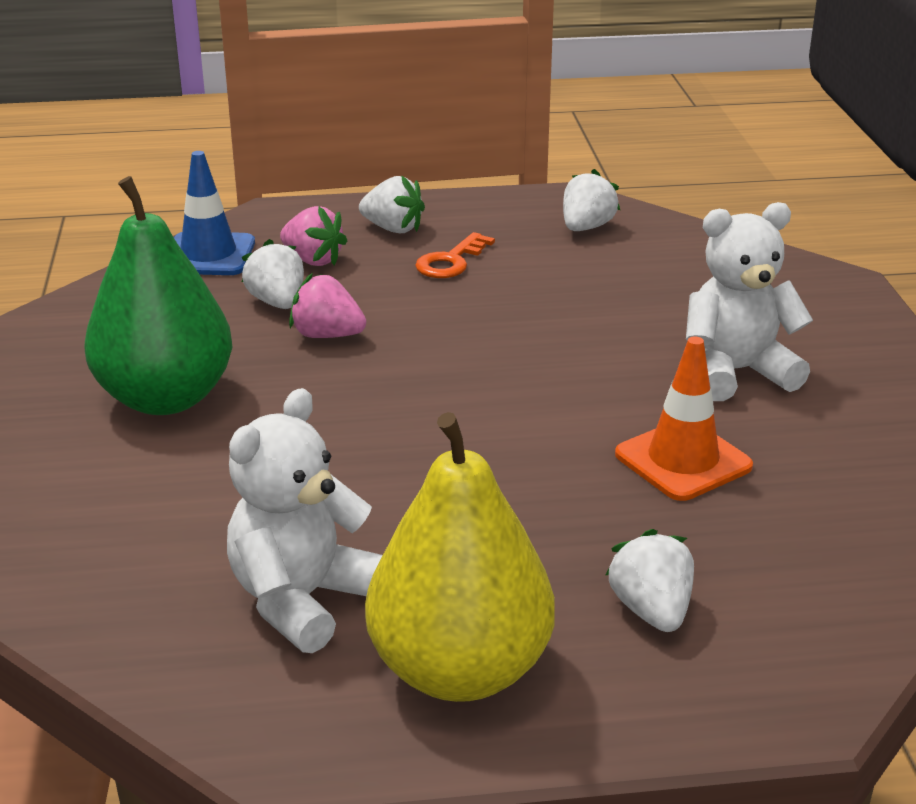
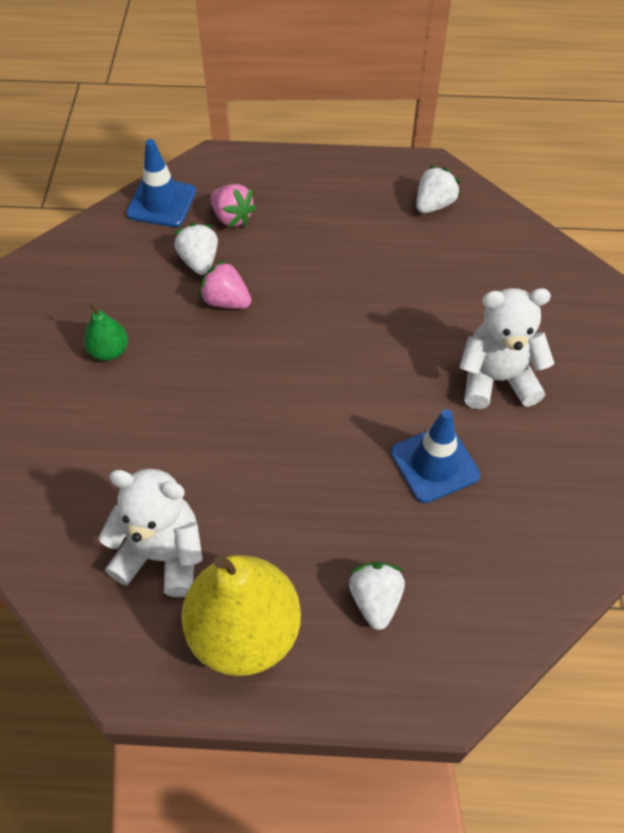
camera: 10 degrees right, 25 degrees up
green pear [84,176,232,415] -> green pear [84,304,128,361], size x0.45
white teddy bear [227,388,383,653] -> white teddy bear turned 60 degrees clockwise [99,469,203,597]
white strawberry [359,175,425,233] -> none
orange key [415,232,495,278] -> none
orange traffic cone [615,337,753,501] -> blue traffic cone [391,409,480,503]

